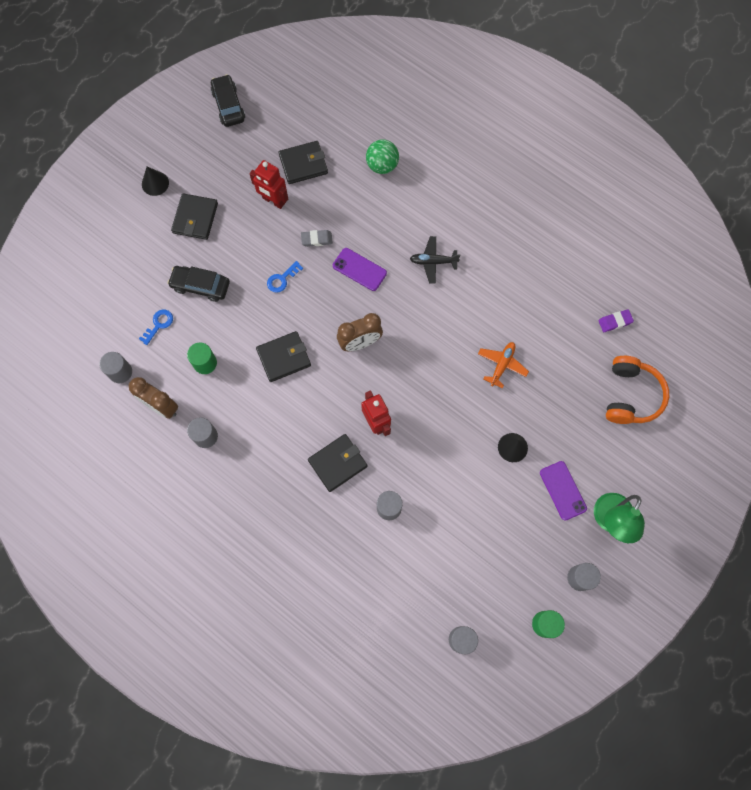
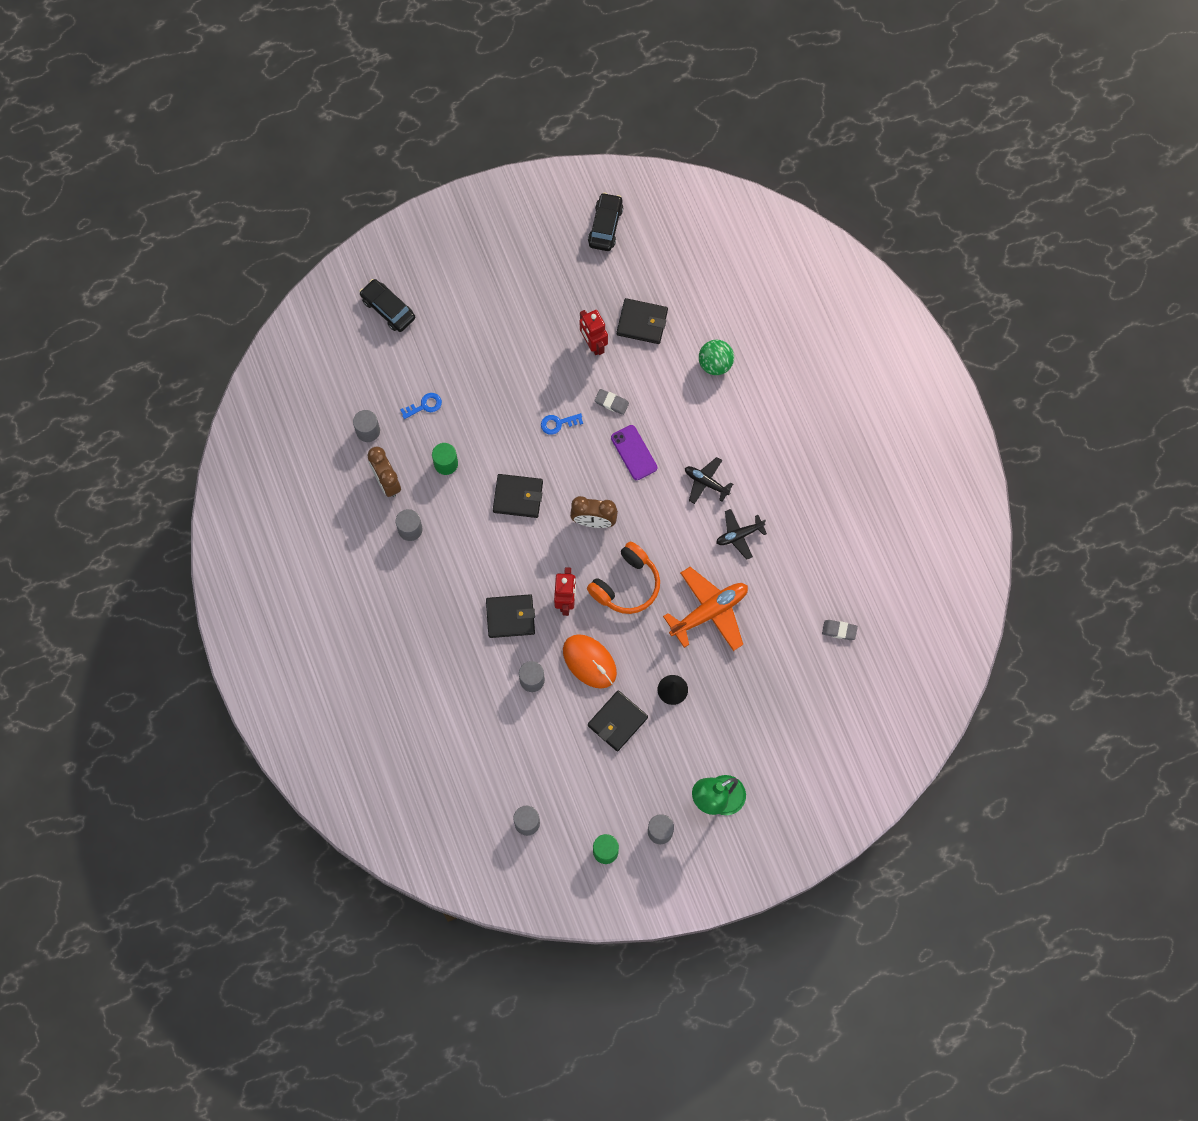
camera: 30 degrees right, 0 degrees up
black cone [142,167,169,196] -> none
black car [167,266,230,302] -> black car moved to [359,279,415,332]
black wallet [171,193,218,240] -> black wallet moved to [588,691,648,751]
orange plane [478,342,529,389] -> orange plane [663,567,748,651], size x1.74
purple phone [540,461,587,521] -> none
purple eraser [598,309,634,332] -> grey eraser [822,620,858,640]
orange headphones [606,356,669,424] -> orange headphones moved to [587,542,660,614]
none -> orange mouse [563,634,617,689]
none -> black plane [716,509,767,560]

